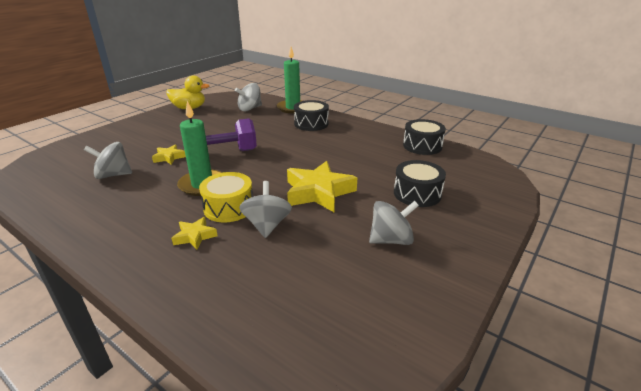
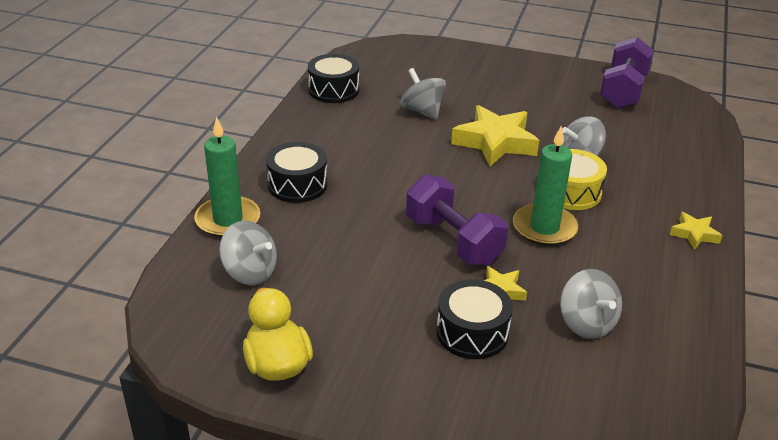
camera: 110 degrees left, 5 degrees up
yellow star [171,217,217,250] -> yellow star moved to [670,212,723,250]
grey spinning top [369,201,419,245] -> grey spinning top moved to [400,68,446,119]
black drum [394,160,446,207] -> black drum moved to [436,279,513,359]
none -> purple dumbbell [600,37,654,108]

